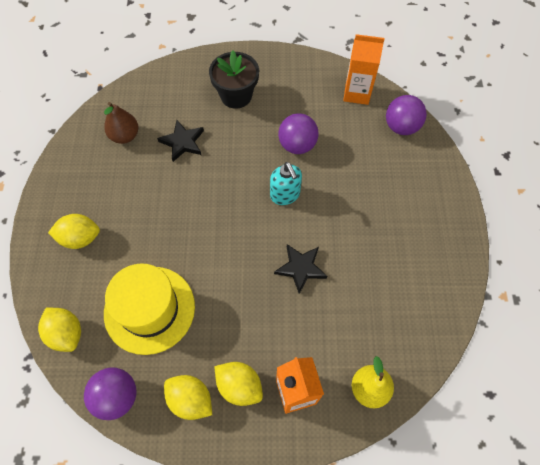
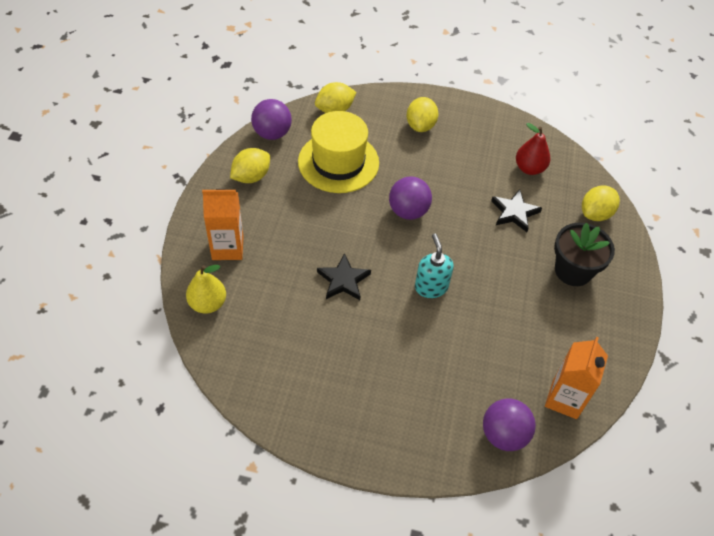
camera: 100 degrees right, 10 degrees down
brown pear [104,102,138,144] -> red pear [516,123,550,175]
yellow lemon [214,362,263,406] -> yellow lemon moved to [582,186,620,221]
turquoise soap dispenser [270,162,302,205] -> turquoise soap dispenser turned 90 degrees clockwise [415,233,454,298]
purple ball [278,113,318,154] -> purple ball moved to [389,176,432,220]

